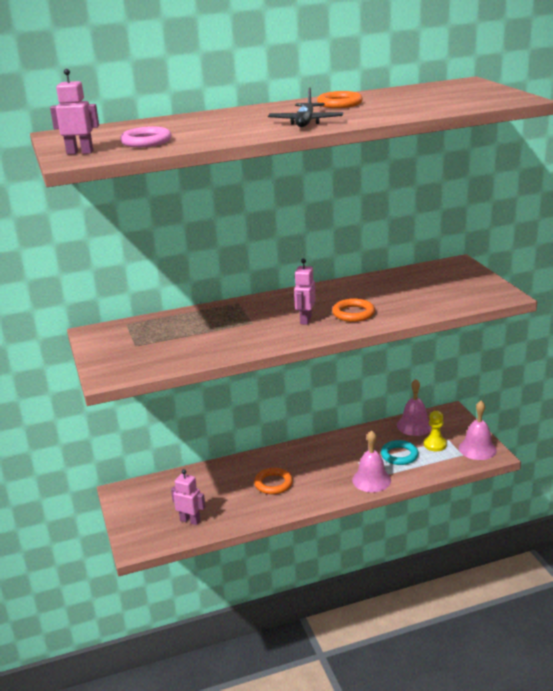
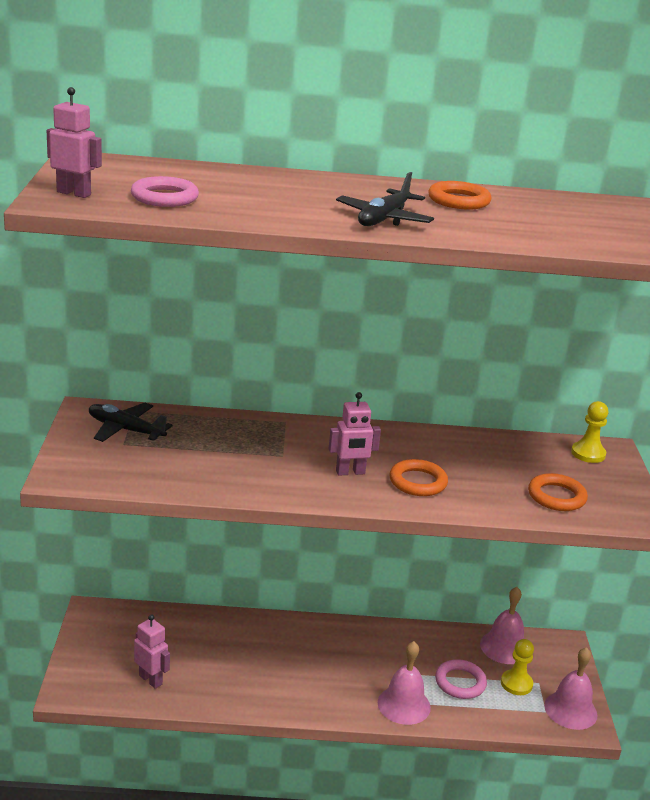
camera: 15 degrees right, 0 degrees up
orange ring [254,468,293,494] -> orange ring moved to [528,473,588,511]
pink robot [294,258,316,325] -> pink robot turned 135 degrees counterclockwise [329,392,381,476]
turquoise ring [381,440,419,465] -> pink ring [435,659,487,699]
none -> black plane [89,403,173,442]
none -> yellow pawn [571,401,608,463]

